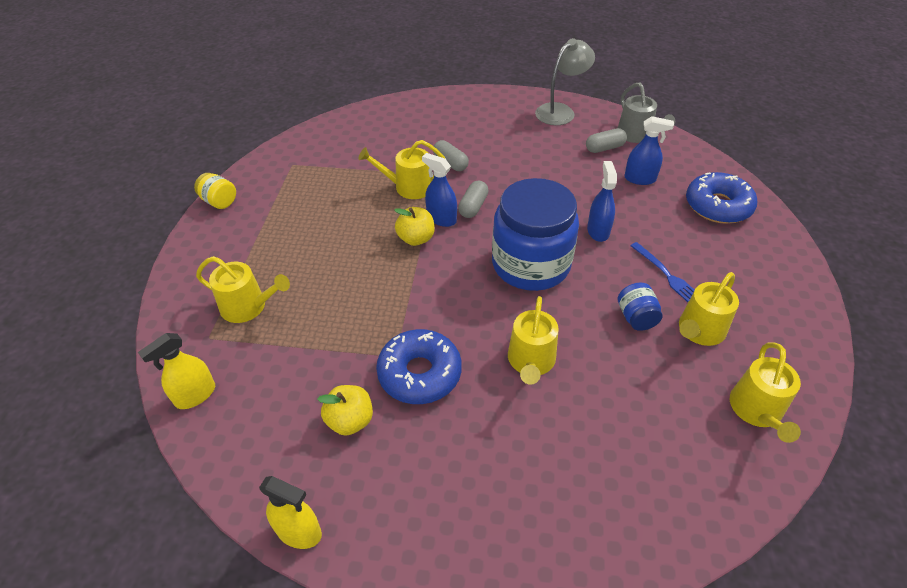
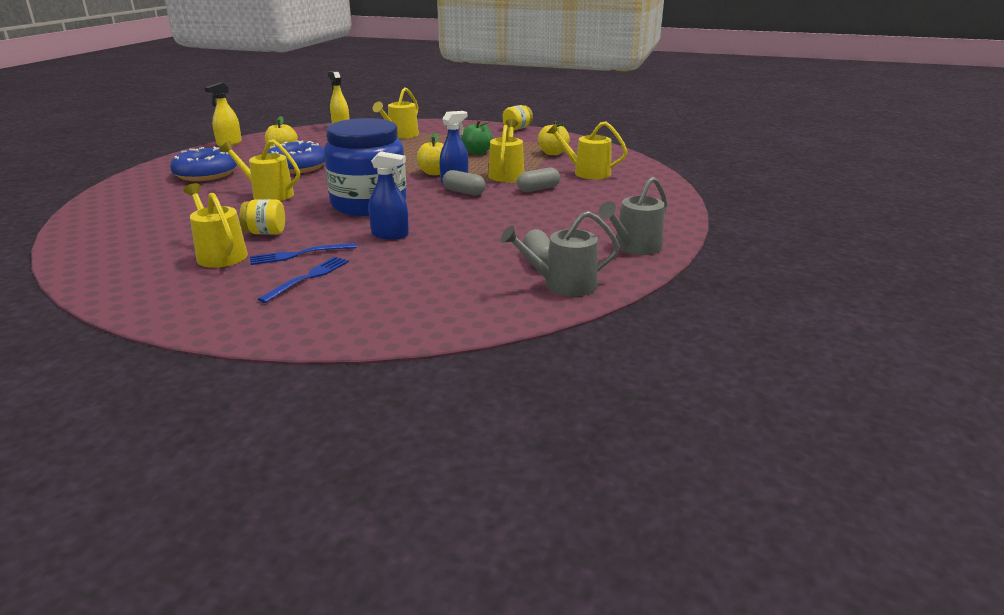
camera: 100 degrees right, 20 degrees down
grey lamp [535,38,595,125] -> grey watering can [599,177,667,255]
blue jar [618,283,662,331] -> yellow jar [240,199,285,235]
blue spray bottle [624,116,674,185] -> none
blue donut [686,172,757,224] -> blue donut moved to [170,147,237,181]
yellow watering can [730,342,801,443] -> yellow watering can moved to [547,121,627,179]
none -> blue fork [258,257,349,303]
none -> green apple [461,120,493,155]
none -> yellow apple [538,121,570,155]

